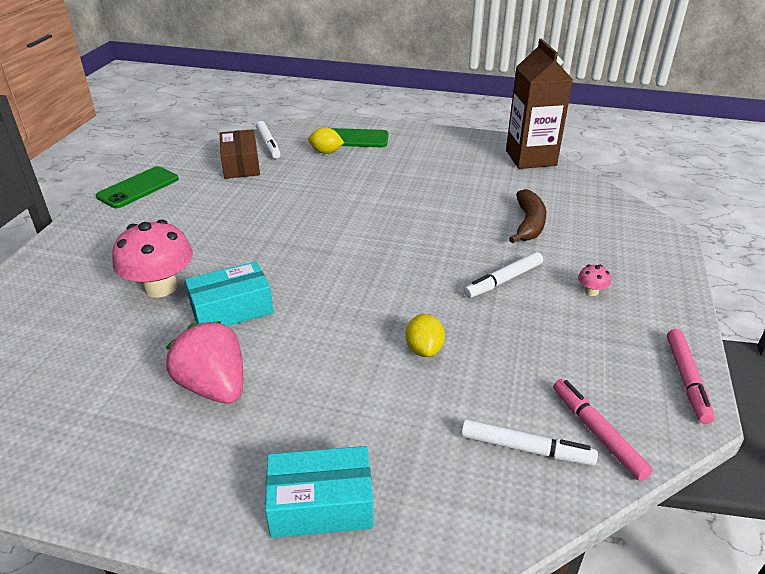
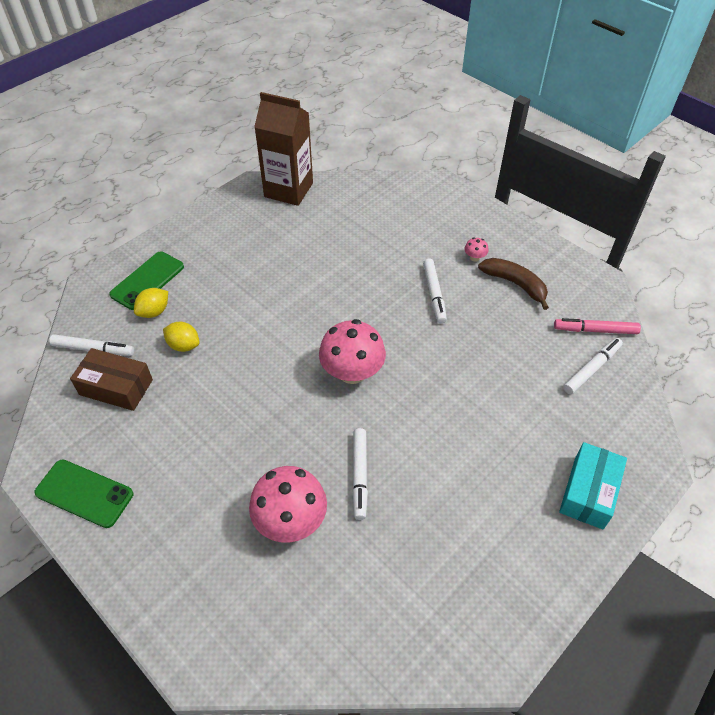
camera: 60 degrees left, 15 degrees up
green phone [96,166,179,208] -> green phone turned 45 degrees counterclockwise [34,460,133,528]
pink strawberry [166,321,243,403] -> none
turquoise box [185,261,274,326] -> white marker [352,428,368,520]
yellow lemon [405,314,445,357] -> yellow lemon moved to [163,322,199,352]
brown banana [509,189,546,243] -> brown banana moved to [478,258,549,310]
pink marker [667,329,715,424] -> none
none -> pink mushroom [319,319,386,384]

